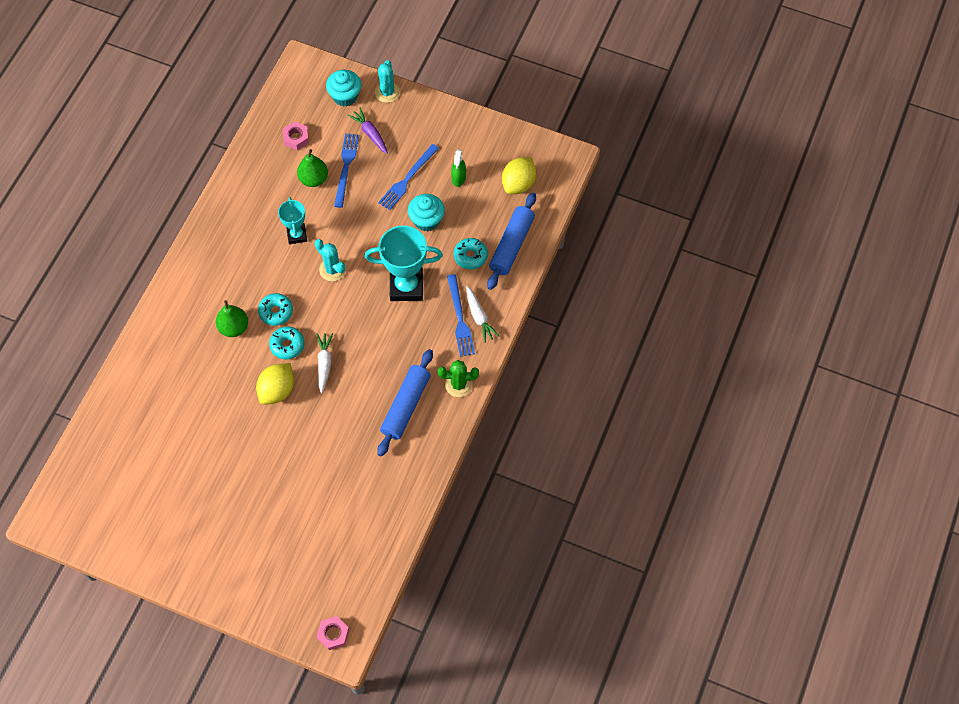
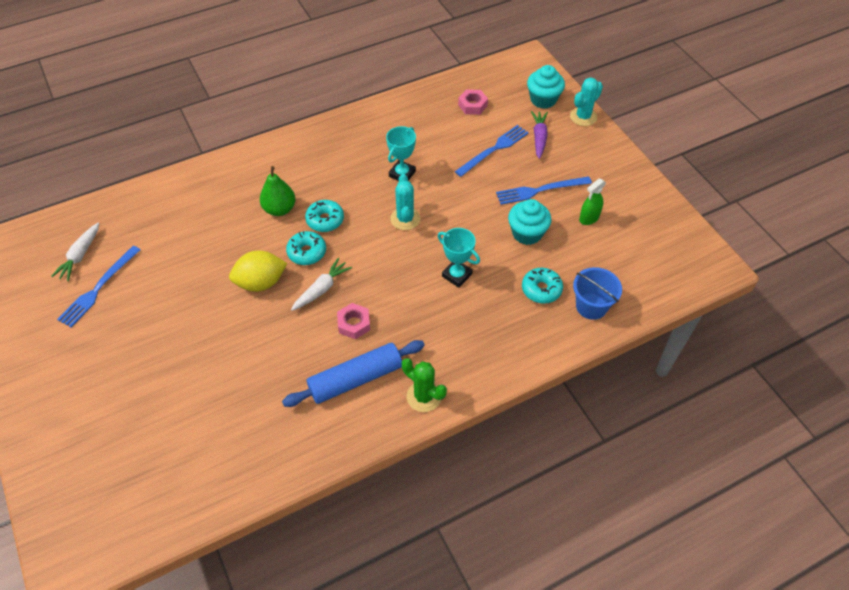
camera: 40 degrees right, 10 degrees down
green pear [297,149,328,187] -> none
pink nut [317,616,349,650] -> pink nut moved to [337,303,370,339]
turquoise trophy [364,225,443,301] -> turquoise trophy [438,228,480,288], size x0.58
blue fork [447,274,475,357] -> blue fork moved to [57,246,140,328]
white carrot [466,286,500,343] -> white carrot moved to [51,223,99,281]
blue rolling pin [487,192,536,290] -> blue bucket [573,267,622,320]
yellow lemon [502,157,536,194] -> none

